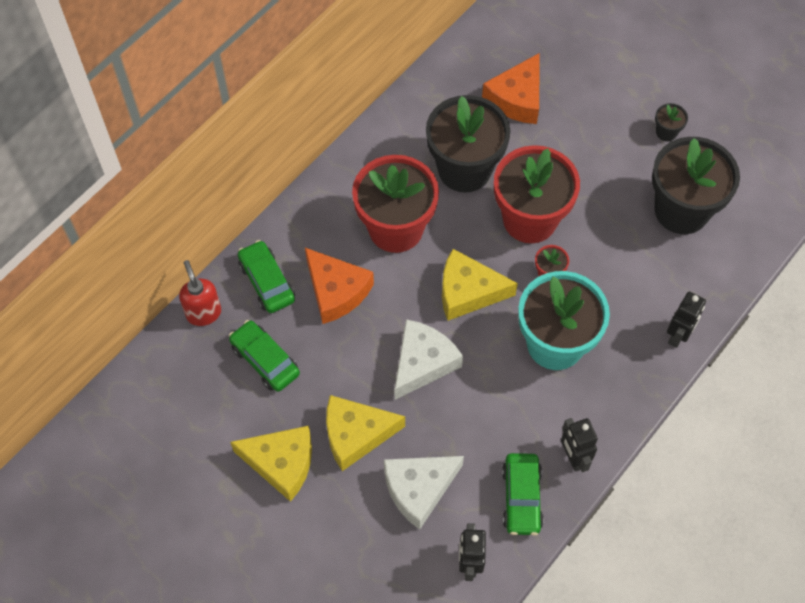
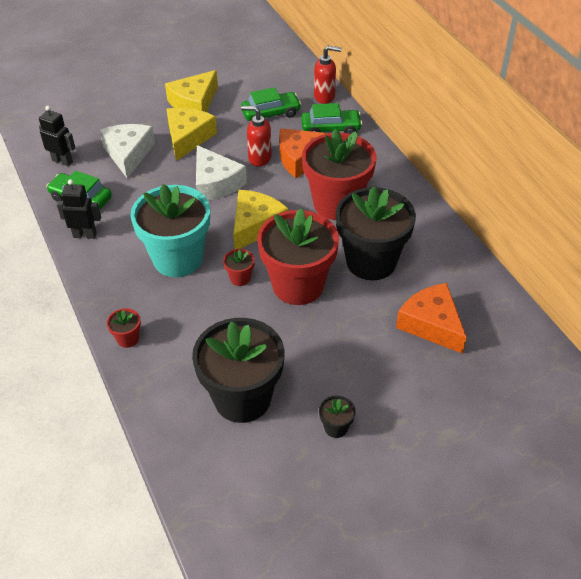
camera: 115 degrees right, 15 degrees down
black robot [667,292,706,348] -> red flower pot [107,308,141,348]
none -> red soap dispenser [241,106,272,167]

